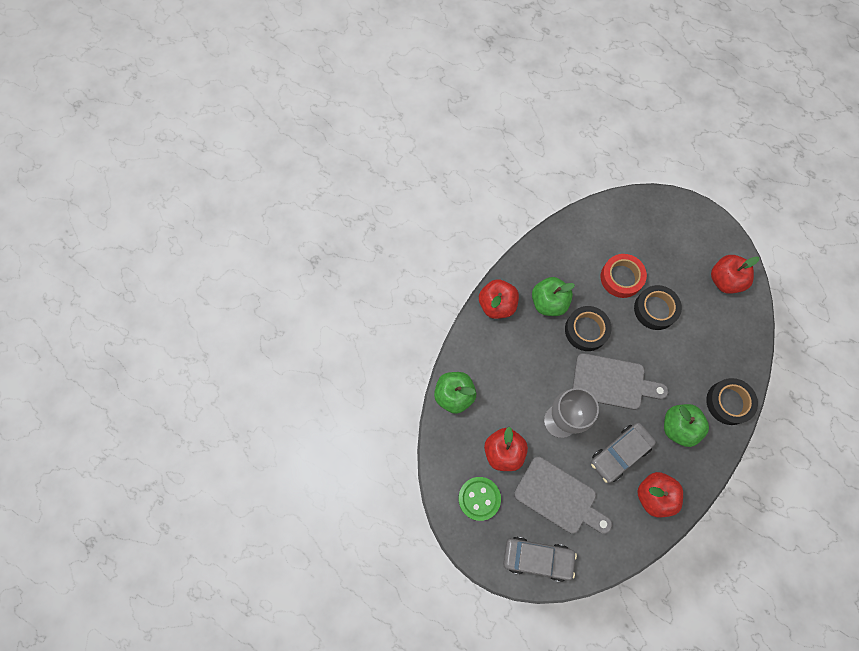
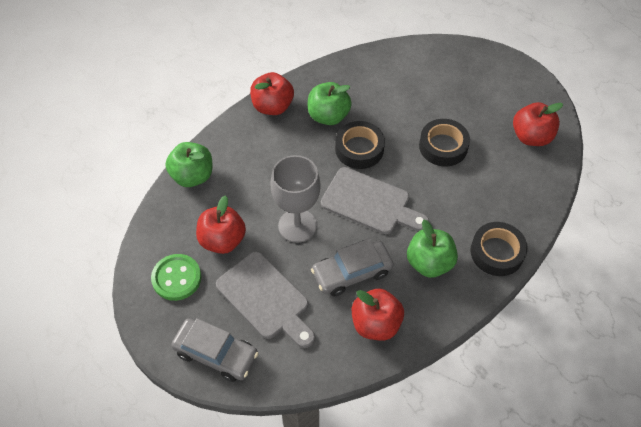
camera: 15 degrees right, 15 degrees down
red tape [601,254,647,298] -> none

